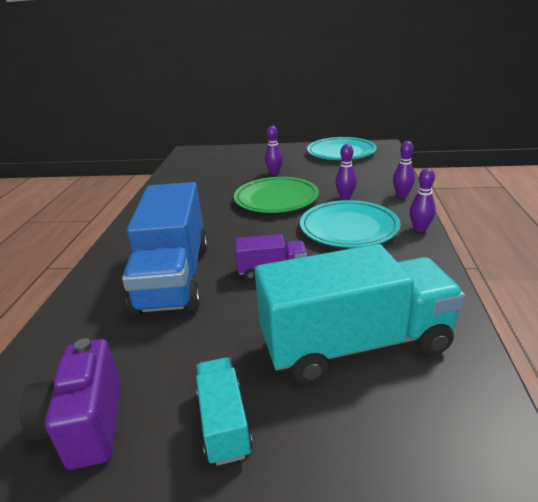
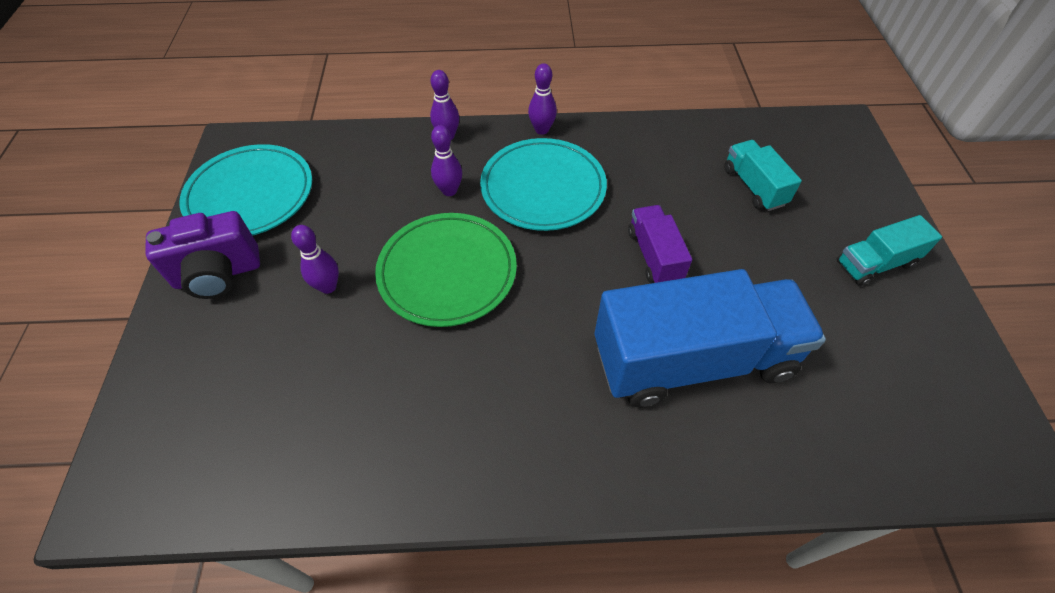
camera: 100 degrees left, 25 degrees up
purple camera [20,338,121,470] -> purple camera moved to [145,211,260,299]
turquoise truck [255,244,465,384] -> turquoise truck [724,140,802,211], size x0.47

